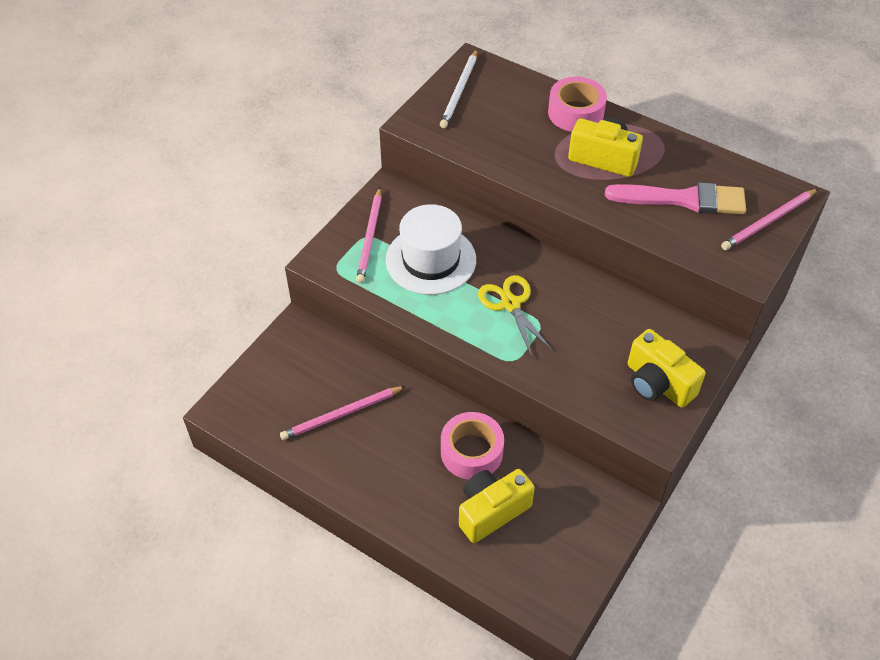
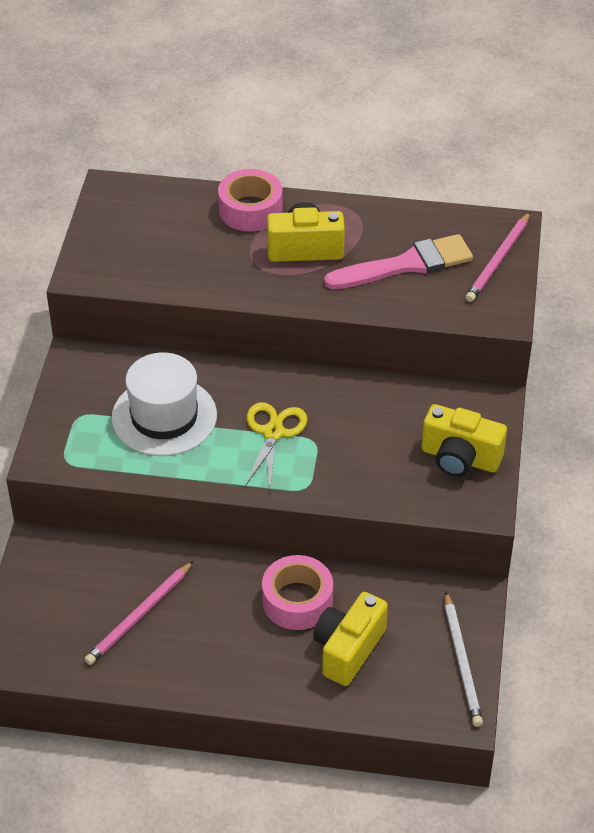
camera: 25 degrees left, 5 degrees down
pink pencil [356,188,382,283] -> none
white pencil [440,49,477,128] -> white pencil moved to [445,592,483,727]
yellow scissors [478,275,553,357] -> yellow scissors turned 60 degrees clockwise [244,402,308,489]

